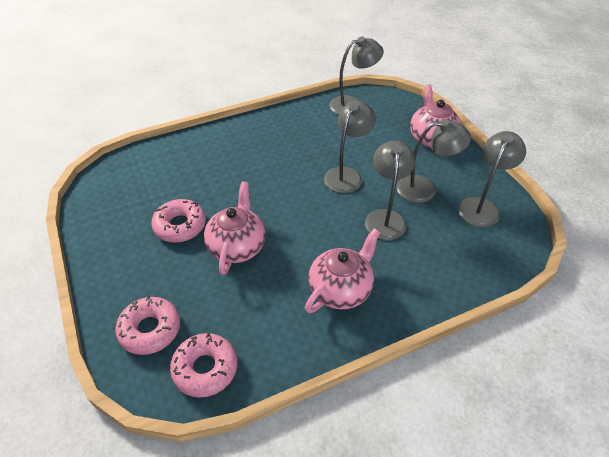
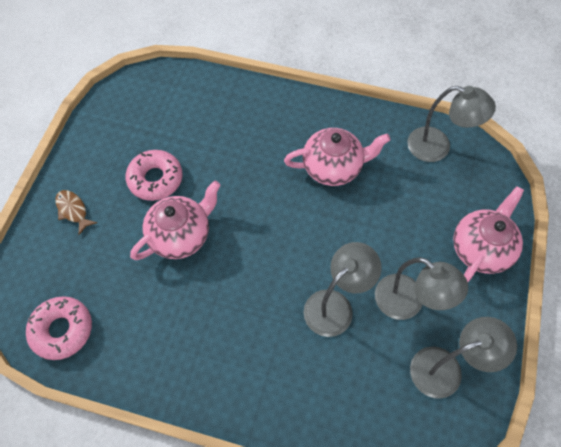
camera: 40 degrees right, 15 degrees up
pink donut [115,296,180,355] -> none
pink teapot [305,229,380,313] -> pink teapot moved to [284,128,391,186]
grey lamp [324,101,376,193] -> none
none -> brown fish [55,190,97,235]

